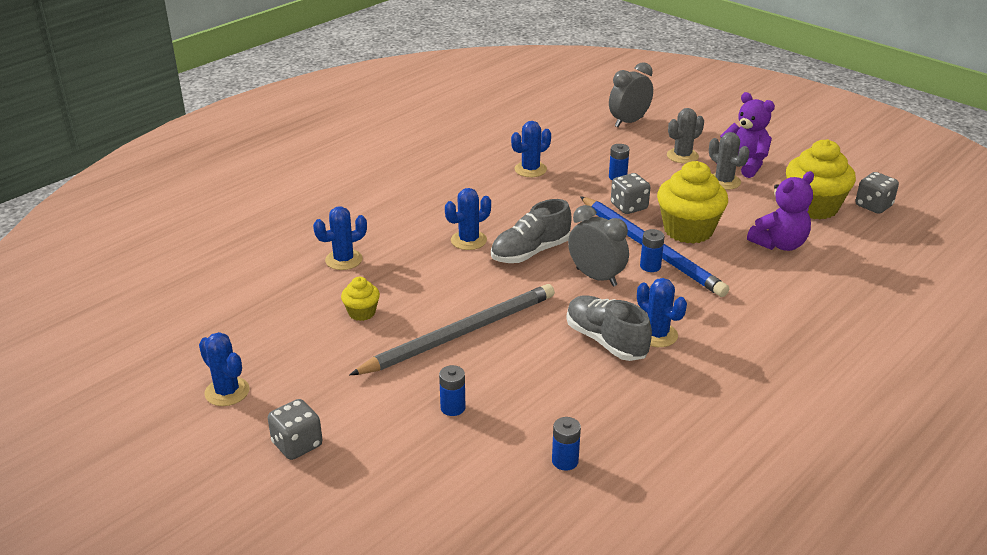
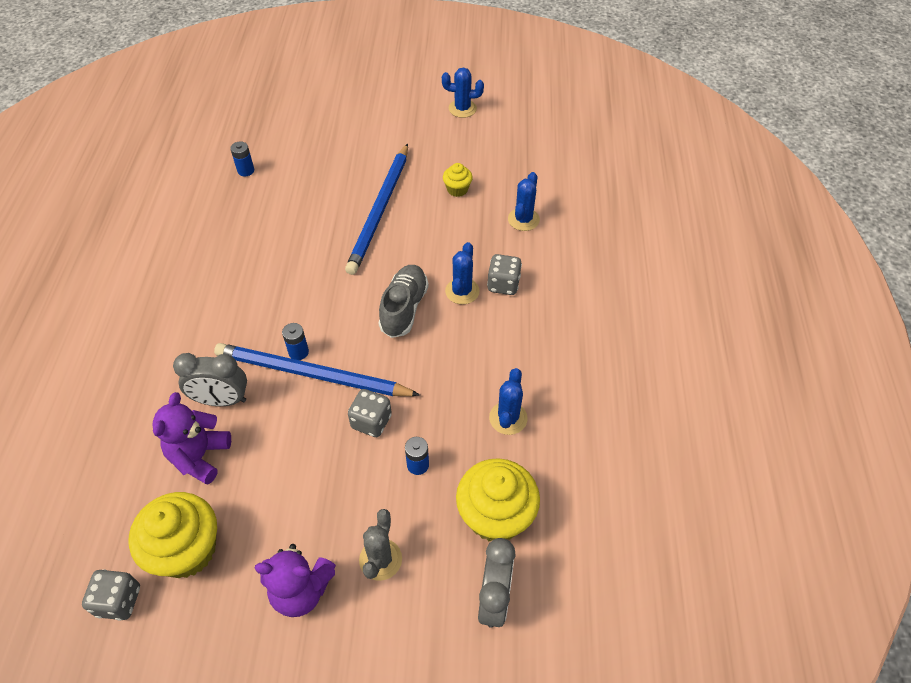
camera: 140 degrees right, 20 degrees up
grey dice [268,399,323,460] -> grey dice moved to [487,254,522,295]
grey pencil [350,284,555,375] -> blue pencil [345,143,408,275]
blue battery [439,365,466,416] -> none
grey shoe [567,295,652,361] -> none
grey clock [568,205,629,287] -> grey clock moved to [173,353,247,406]
blue cactus [637,278,687,347] -> none
yellow cupcake [657,161,728,244] -> yellow cupcake moved to [456,458,540,541]
grey cactus [709,132,750,190] -> none

